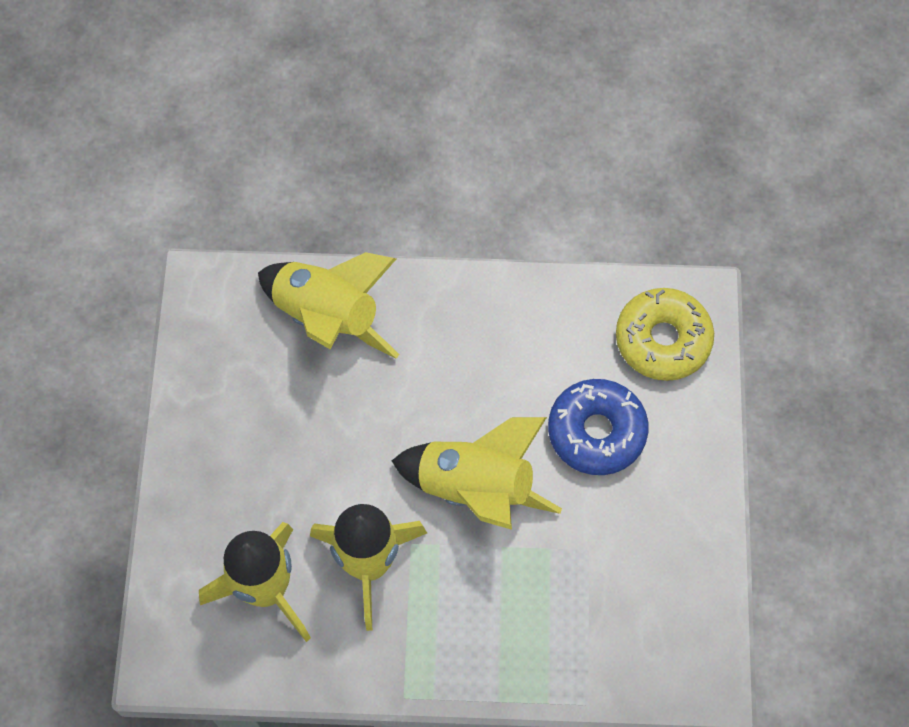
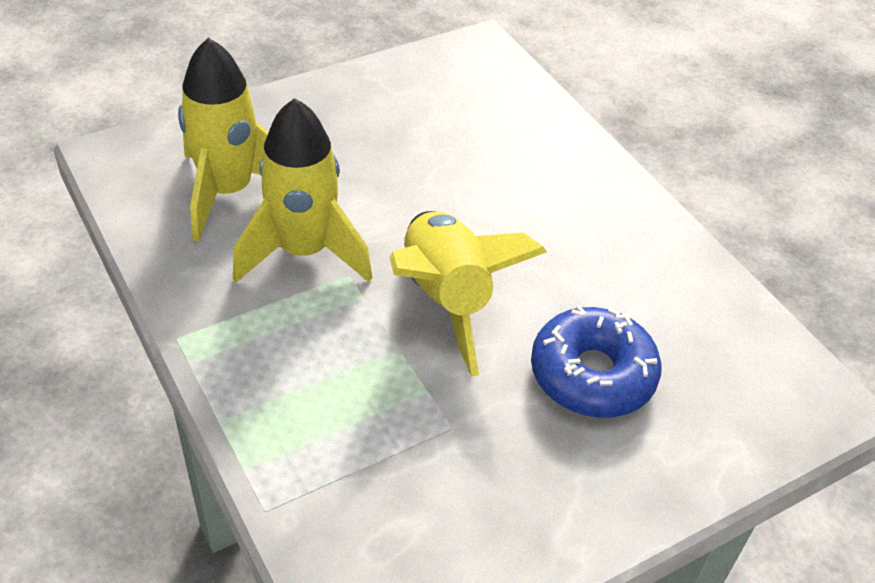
camera: 55 degrees right, 20 degrees down
yellow rocket [258,252,399,359] -> none
yellow donut [616,288,714,381] -> none

